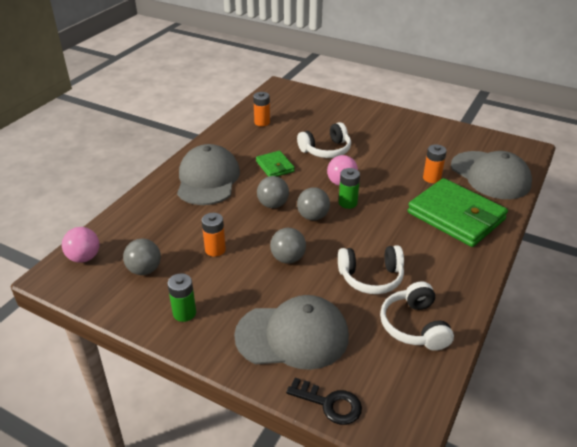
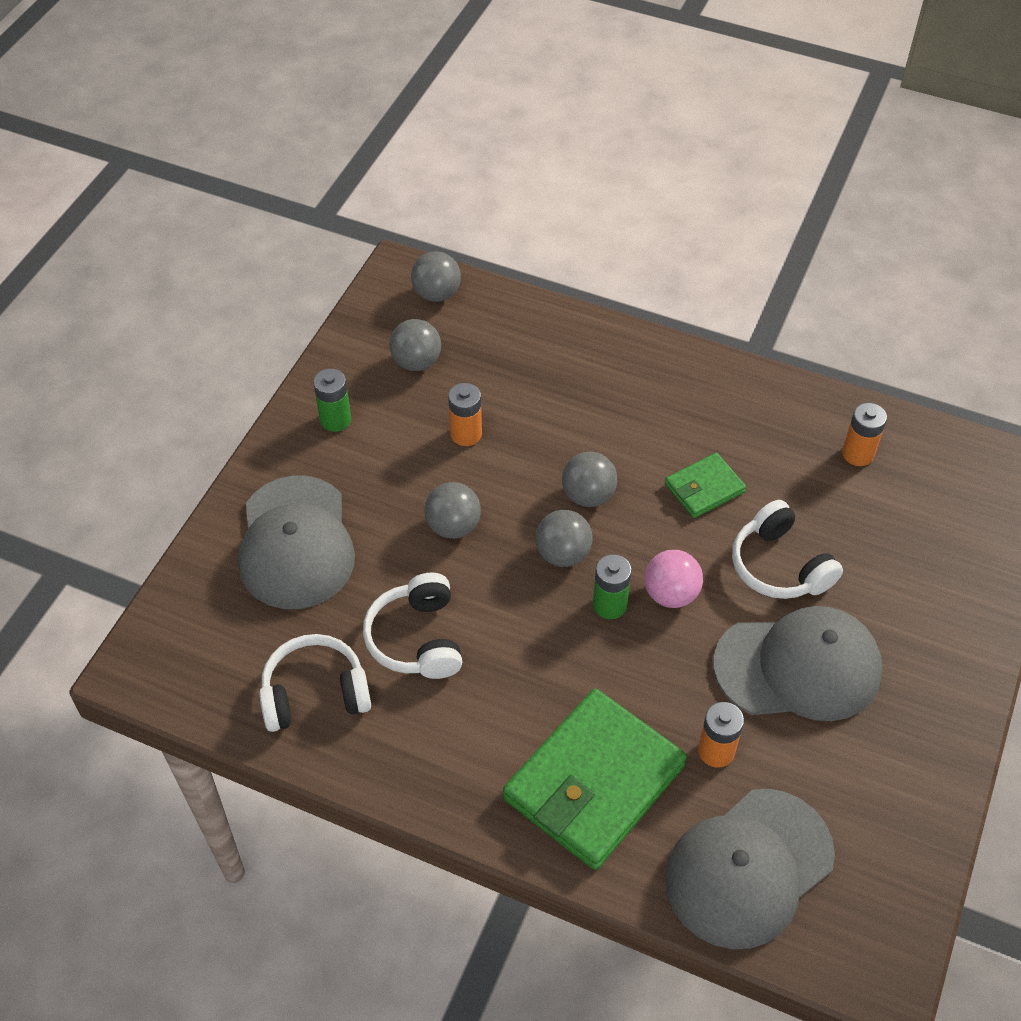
camera: 85 degrees right, 15 degrees up
pink ball [62,227,99,263] -> grey ball [411,251,461,302]
grey cap [177,144,240,205] -> grey cap moved to [713,606,882,721]
black key [286,378,362,425] -> none

